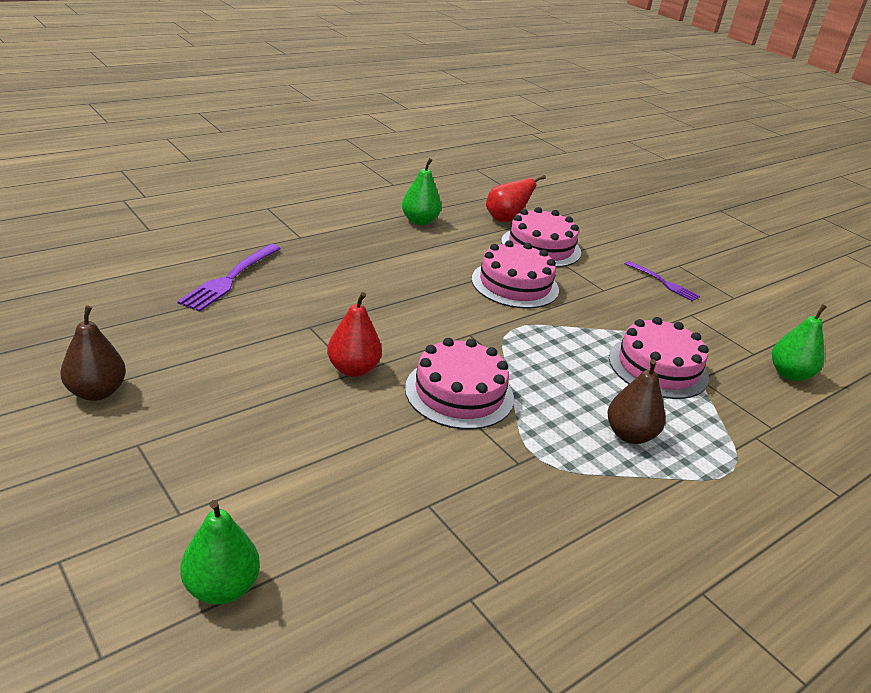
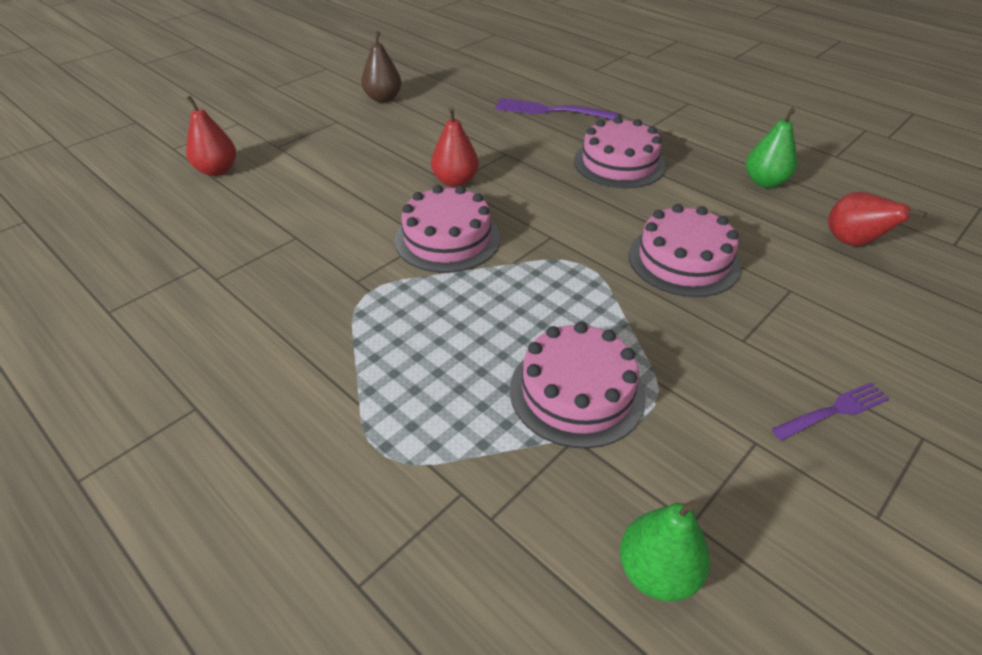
camera: 85 degrees right, 10 degrees up
green pear [180,500,260,605] -> red pear [186,96,236,176]
pink cake [501,207,581,267] -> pink cake moved to [574,116,666,188]
brown pear [607,359,665,444] -> none
purple fork [625,261,700,301] -> purple fork turned 150 degrees counterclockwise [772,382,889,440]

